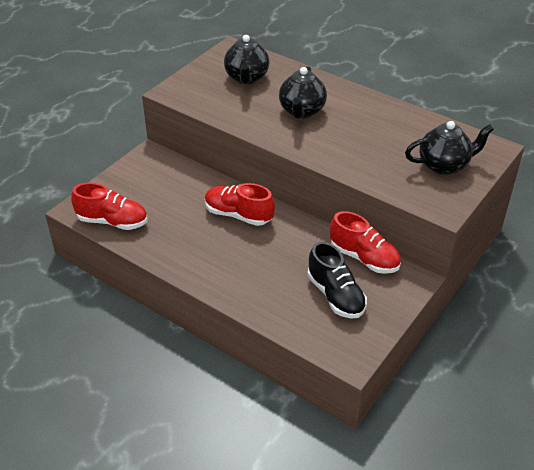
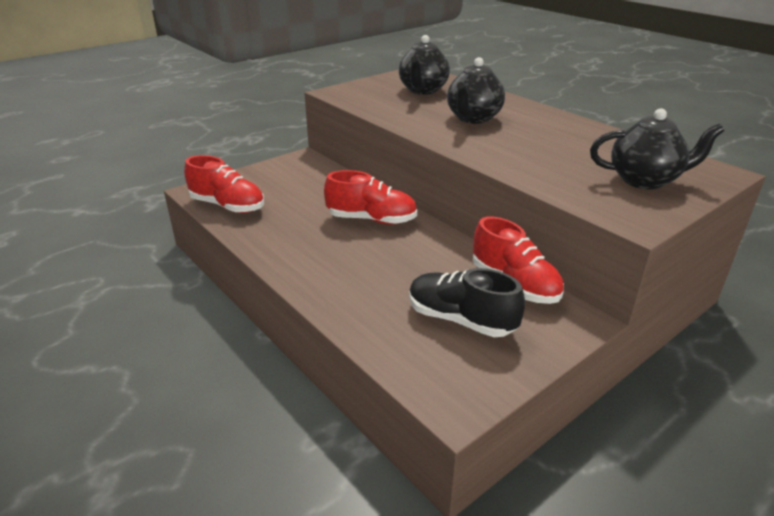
camera: 15 degrees right, 10 degrees down
red shoe [205,183,275,226] -> red shoe turned 150 degrees clockwise [324,170,417,224]
black shoe [308,242,367,319] -> black shoe turned 135 degrees clockwise [409,268,525,337]

